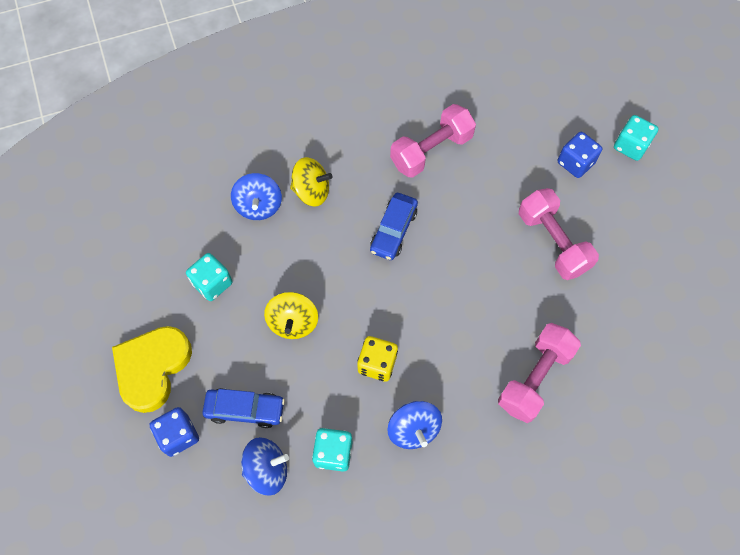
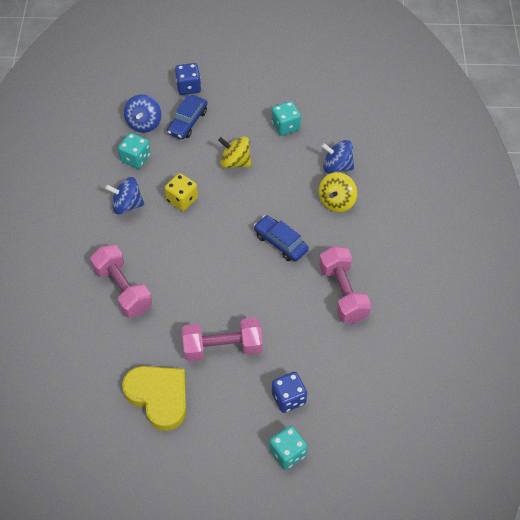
camera: 110 degrees right, 10 degrees down
yellow heart [112,326,192,413] -> yellow heart moved to [122,366,186,431]

